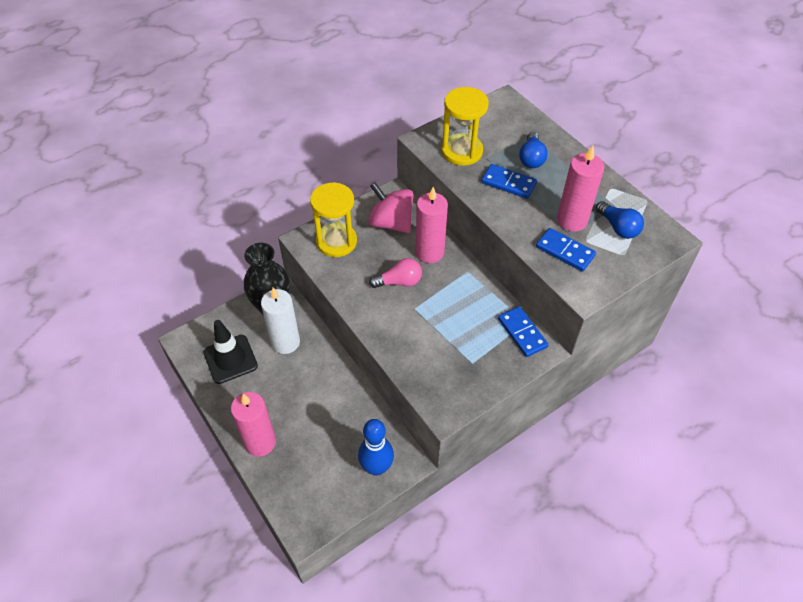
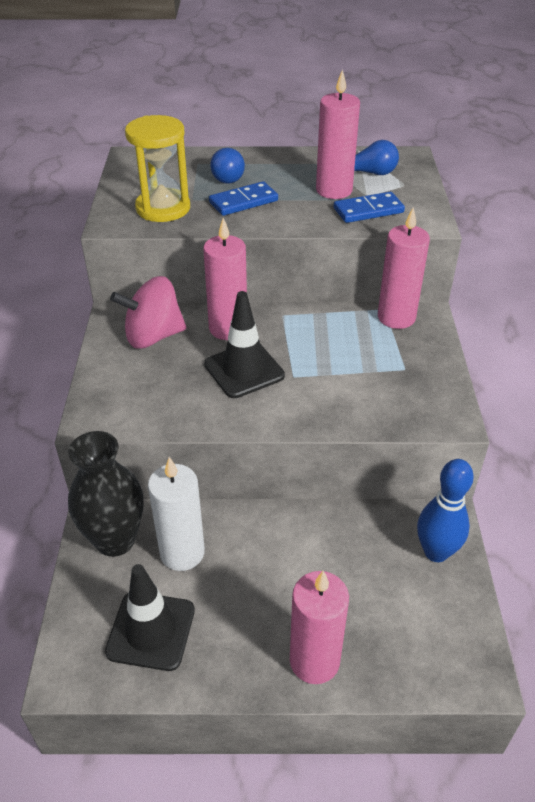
camera: 55 degrees left, 10 degrees down
yellow hourglass [310,182,357,257] -> none
pink light bulb [369,258,422,288] -> black traffic cone [204,291,285,398]
blue domino [498,306,549,357] -> pink candle [378,207,430,329]
blue light bulb [519,132,548,168] -> blue light bulb turned 45 degrees clockwise [210,148,245,184]

